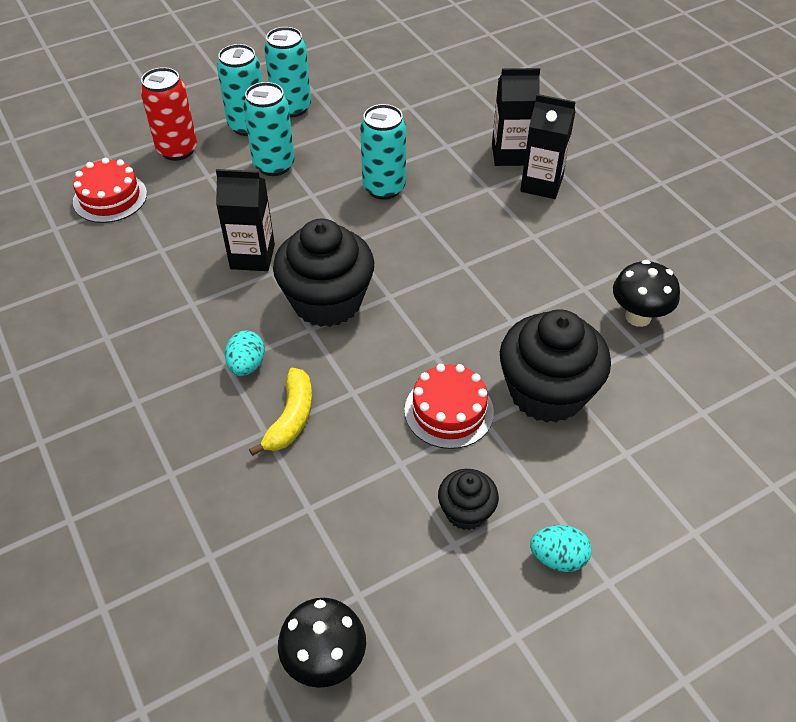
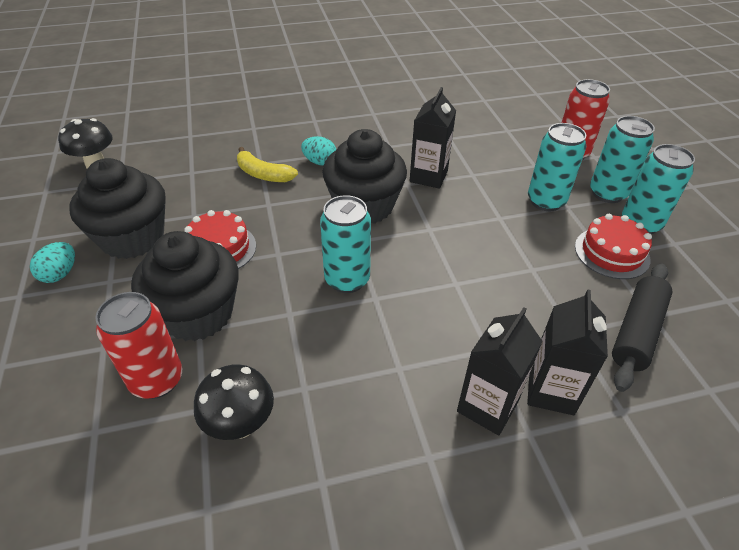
camera: 105 degrees right, 5 degrees down
red cake [73,158,147,223] -> red cake moved to [575,214,652,279]
turquoise can [360,104,406,200] -> turquoise can moved to [320,195,371,293]
black cupcake [438,469,499,530] -> black cupcake [69,158,166,259], size x1.97
none -> red can [95,292,182,399]
none -> black rolling pin [612,263,672,392]

